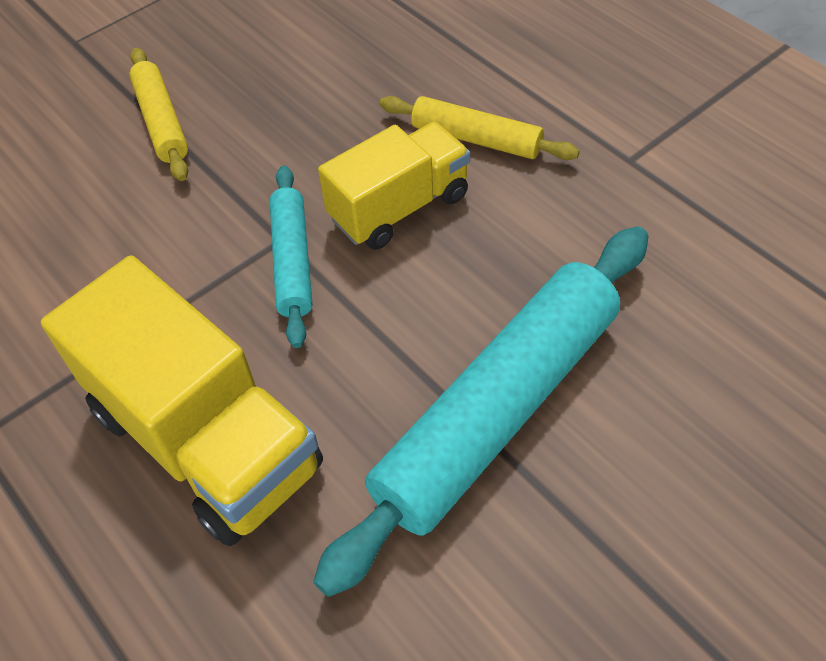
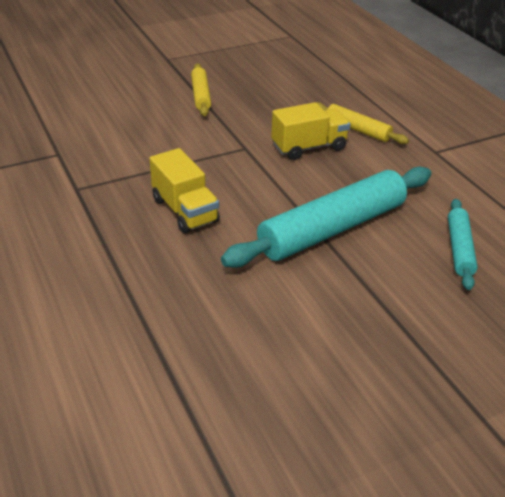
camera: 10 degrees right, 15 degrees down
yellow truck [41,255,323,546] -> yellow truck [149,148,220,233], size x0.64
turquoise rolling pin [269,165,312,348] -> turquoise rolling pin moved to [448,199,478,290]

